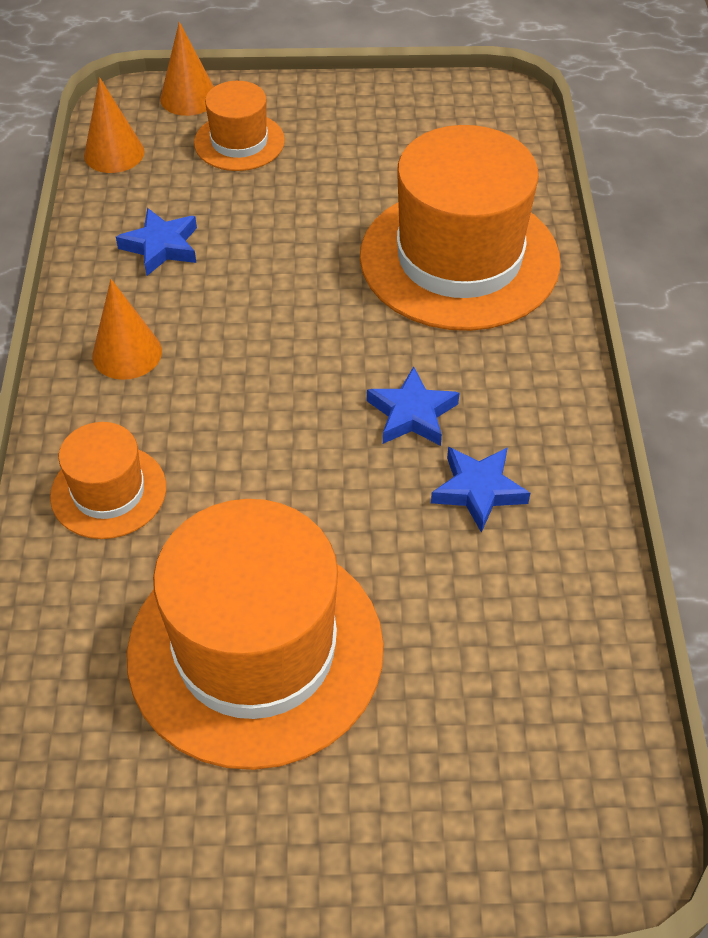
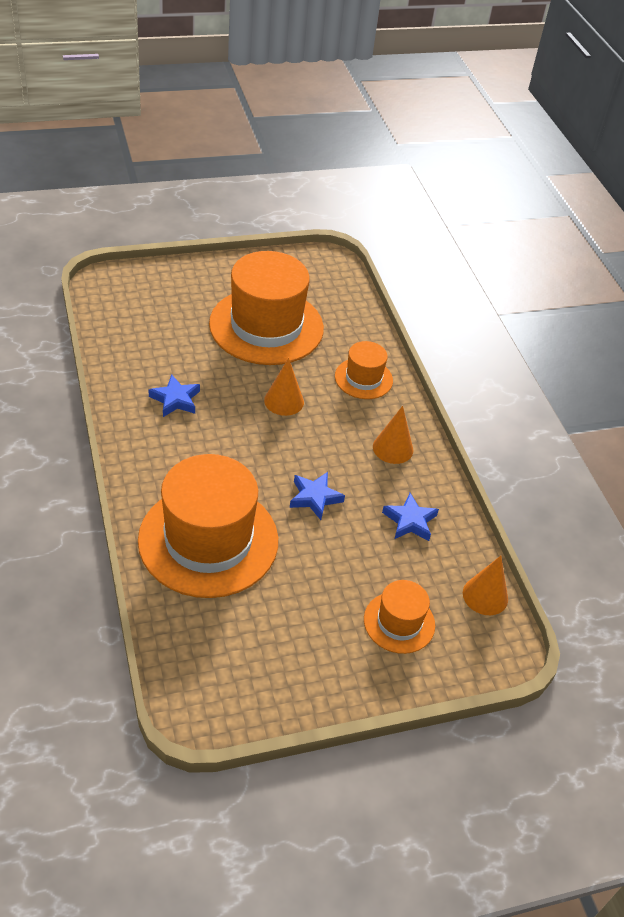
camera: 160 degrees right, 5 degrees down
orange cone [160,22,214,116] -> orange cone moved to [264,358,304,416]
blue star [367,366,459,446] -> blue star moved to [290,472,345,520]

